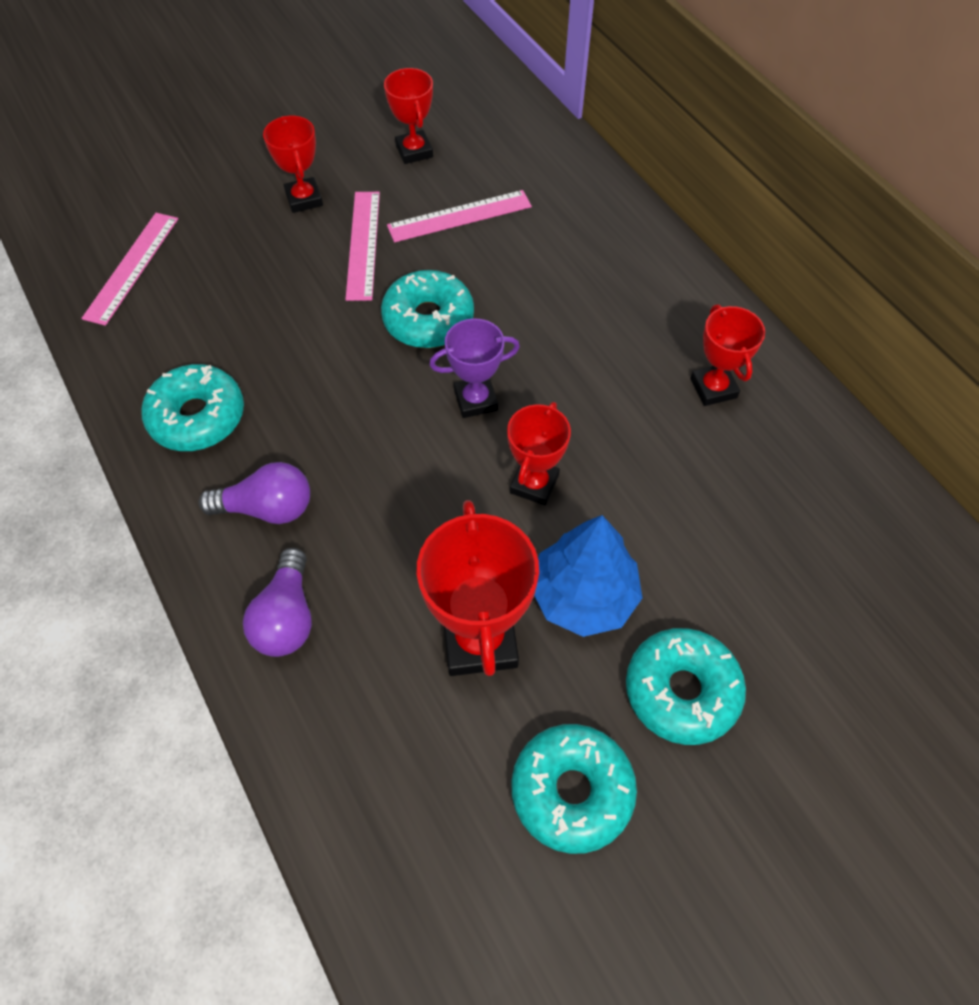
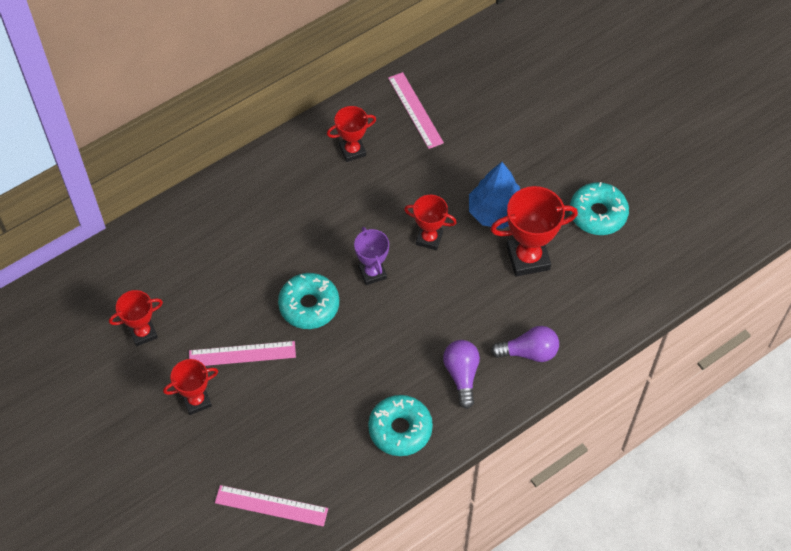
camera: 95 degrees left, 0 degrees up
pink ruler [387,190,532,243] -> pink ruler moved to [388,72,444,149]
turquoise donut [626,628,746,745] -> none

